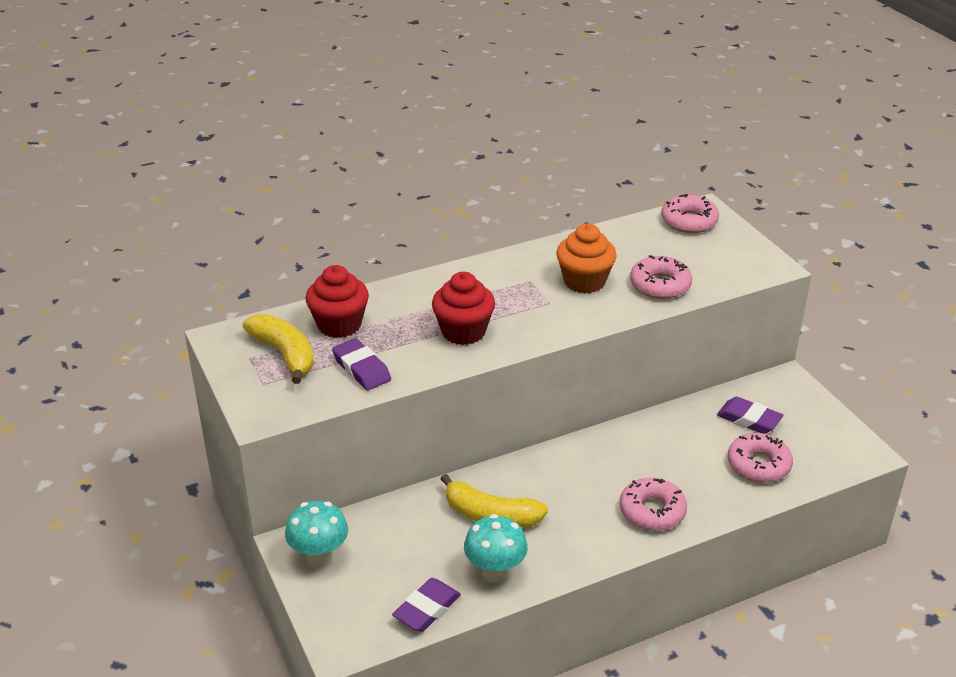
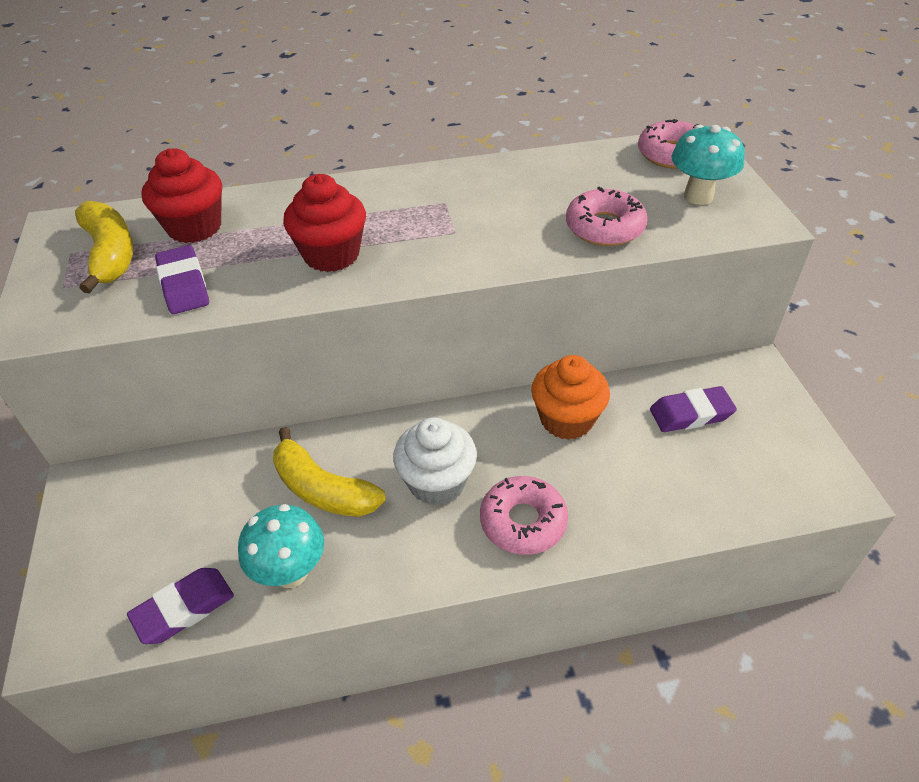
camera: 15 degrees right, 10 degrees up
turquoise mushroom [285,501,348,567] -> turquoise mushroom moved to [671,125,745,205]
orange cupcake [556,223,617,293] -> orange cupcake moved to [531,355,610,440]
purple eraser [717,397,784,434] -> purple eraser turned 60 degrees counterclockwise [650,386,737,432]
pink donut [728,433,793,482] -> none
none -> white cupcake [393,417,477,506]

